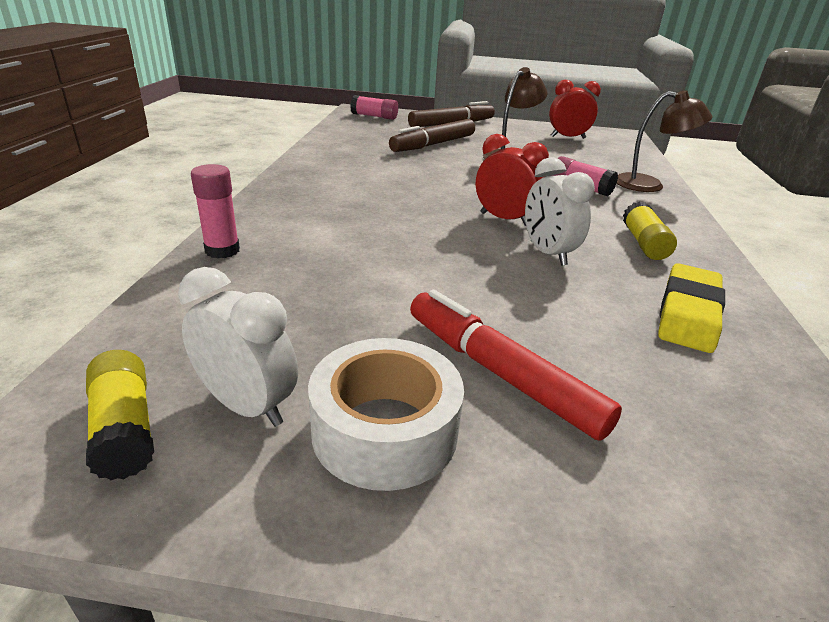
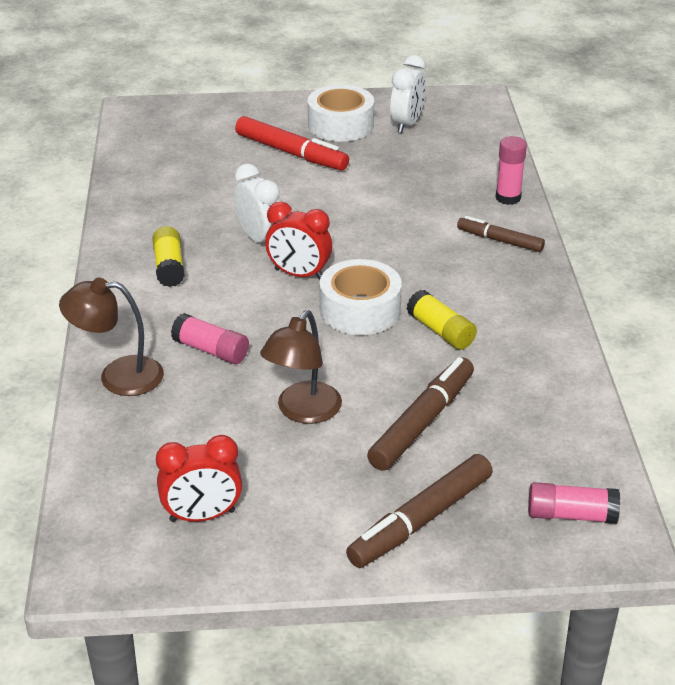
camera: 170 degrees right, 5 degrees up
yellow glue stick [86,350,154,480] -> yellow glue stick moved to [407,290,477,350]
white clock [178,267,298,427] -> white clock turned 90 degrees counterclockwise [390,55,426,133]
yellow eraser [658,263,725,353] -> none
none -> white tape [320,259,402,335]
none -> brown marker [457,216,545,252]

